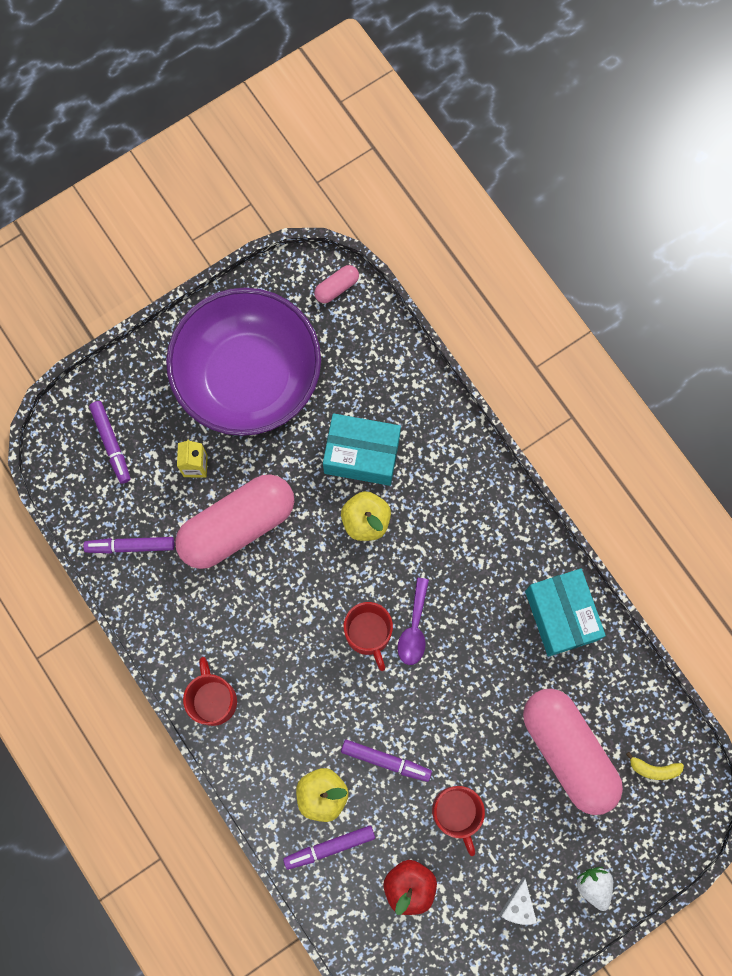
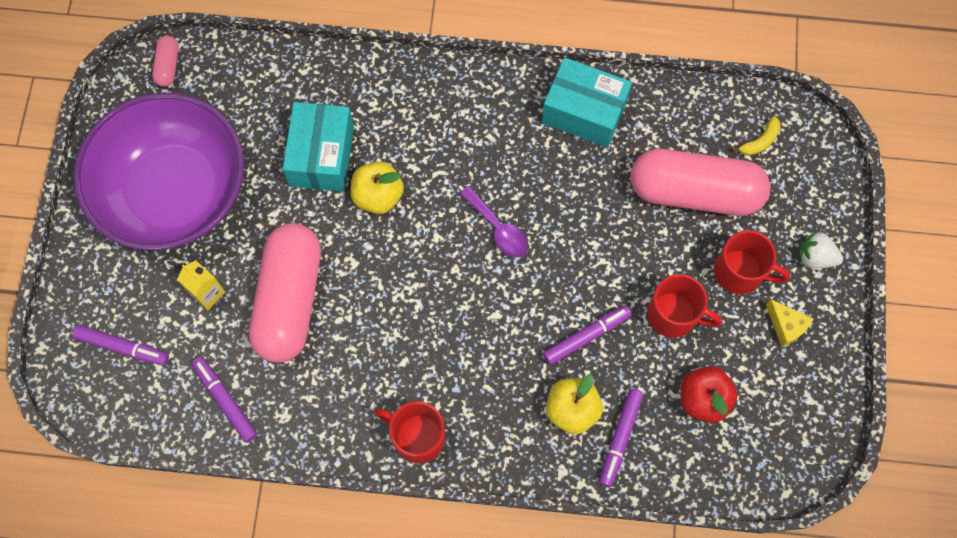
camera: 50 degrees left, 5 degrees down
purple marker [83,537,174,553] -> purple marker turned 105 degrees clockwise [192,357,257,443]
turquoise box [323,413,401,486] -> turquoise box turned 45 degrees counterclockwise [283,102,354,192]
red mug [344,602,393,671] -> red mug moved to [714,230,790,294]
white cheese [499,877,537,925] -> yellow cheese [766,299,814,347]

